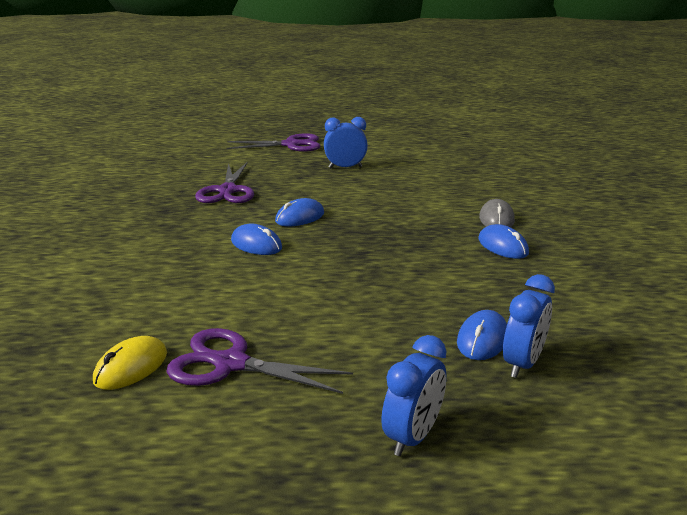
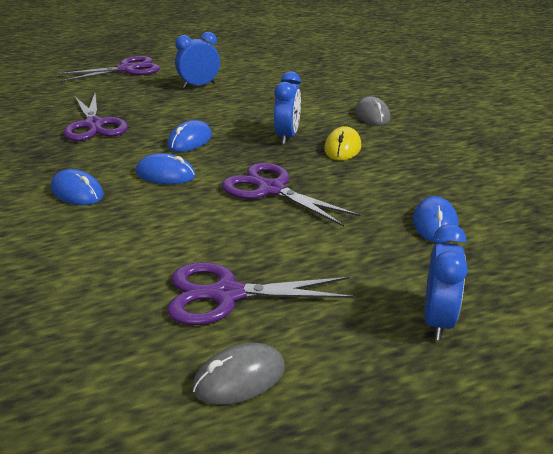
camera: 20 degrees left, 5 degrees up
yellow mouse [93,336,167,390] -> yellow mouse moved to [324,126,361,160]
blue mouse [478,224,529,259] -> blue mouse moved to [51,169,104,205]
blue clock [503,274,555,378] -> blue clock moved to [274,71,301,144]
none -> grey mouse [192,343,285,405]
none -> purple scissors [222,163,361,226]

